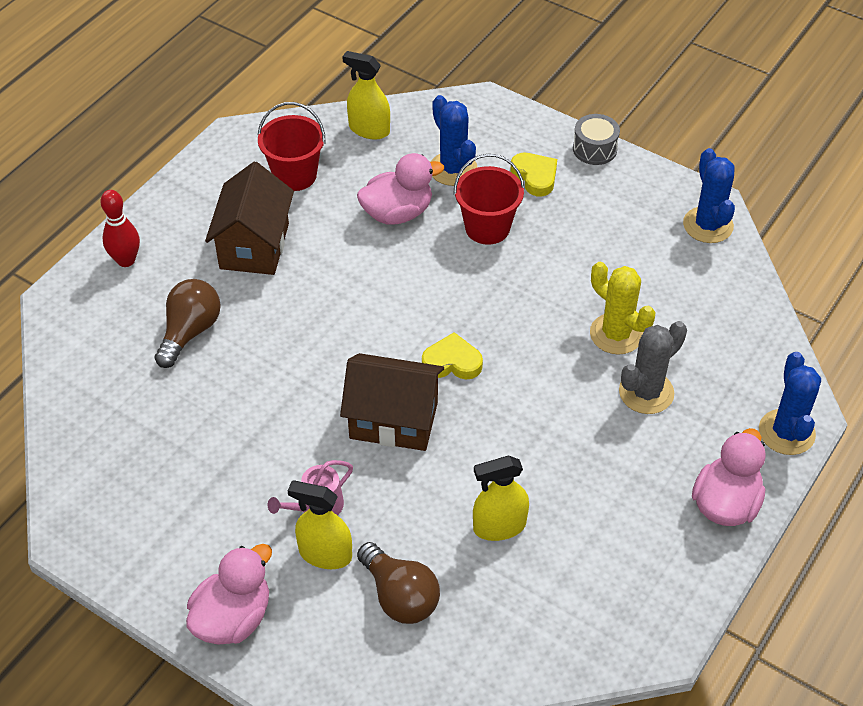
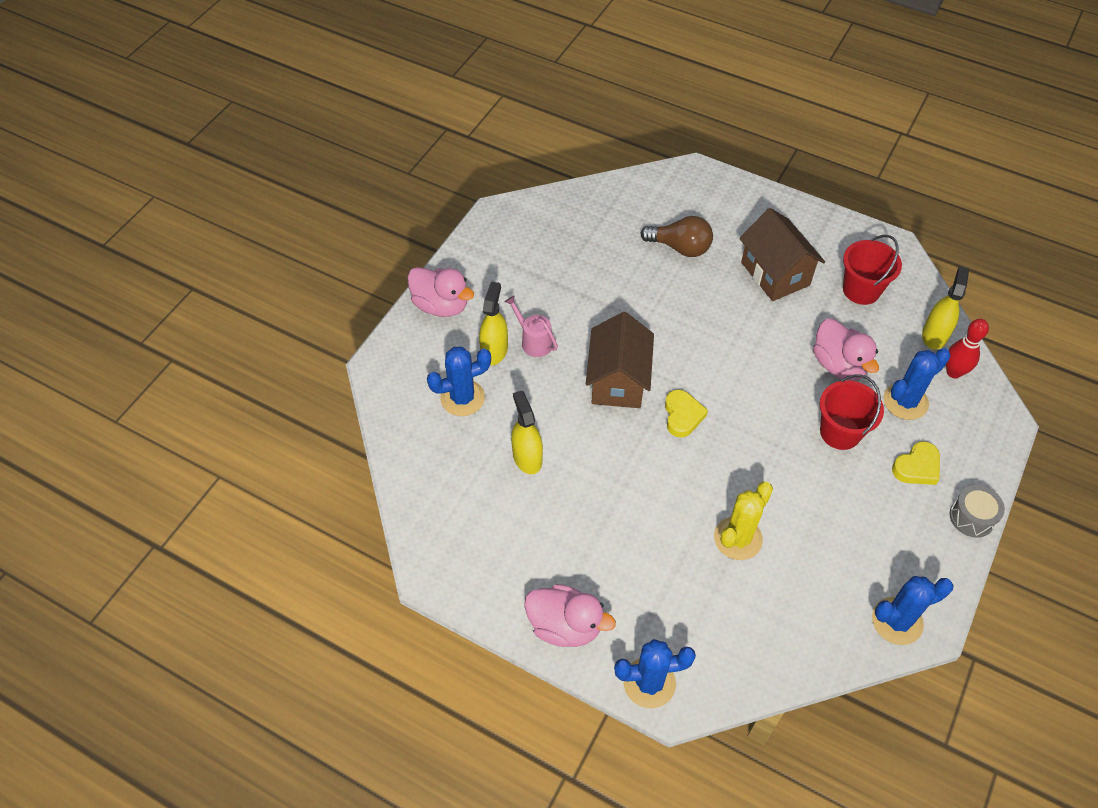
camera: 85 degrees right, 5 degrees up
red bowling pin [100,190,140,267] -> red bowling pin moved to [946,319,989,378]
brown house [205,162,294,275] -> brown house turned 60 degrees clockwise [739,208,825,301]
brown light bulb [357,542,440,624] -> blue cactus [427,347,491,416]
grey cactus [619,321,687,414] -> none

